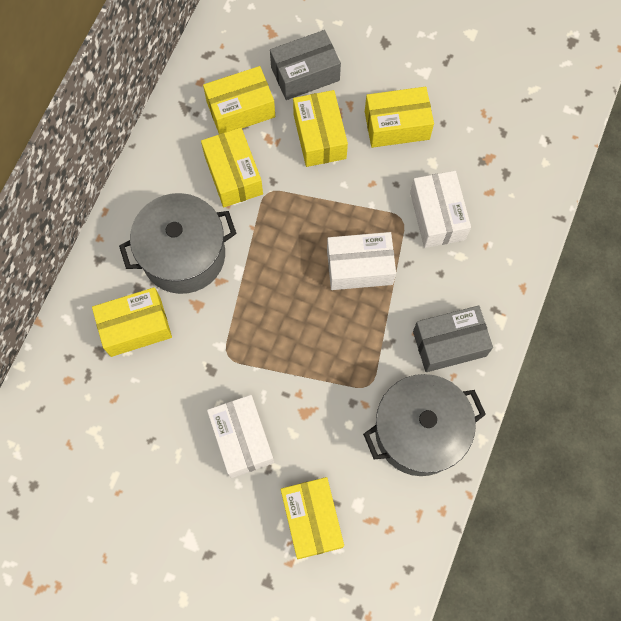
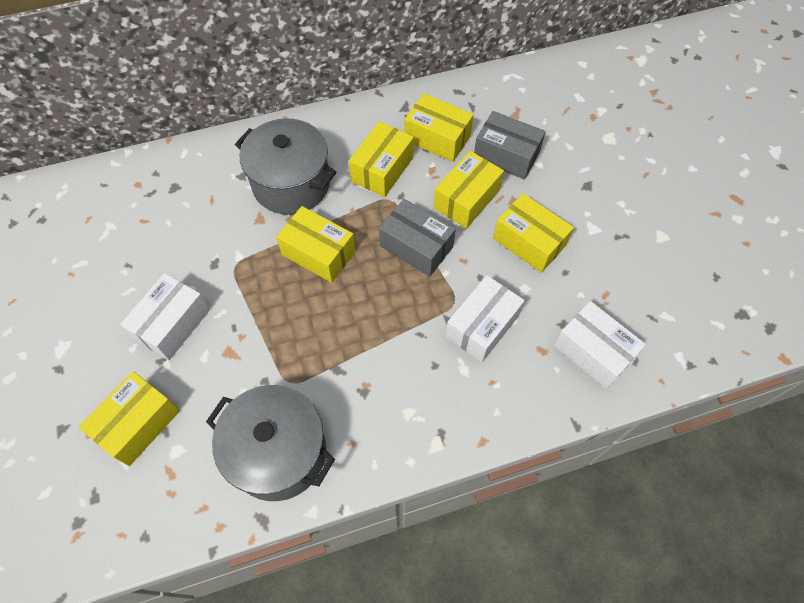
camera: 50 degrees right, 10 degrees down
yellow box [92,287,172,357] -> yellow box moved to [276,206,356,283]
white box [327,232,396,290] -> white box moved to [554,301,646,389]
grey box [413,305,493,372] -> grey box moved to [379,199,456,276]

